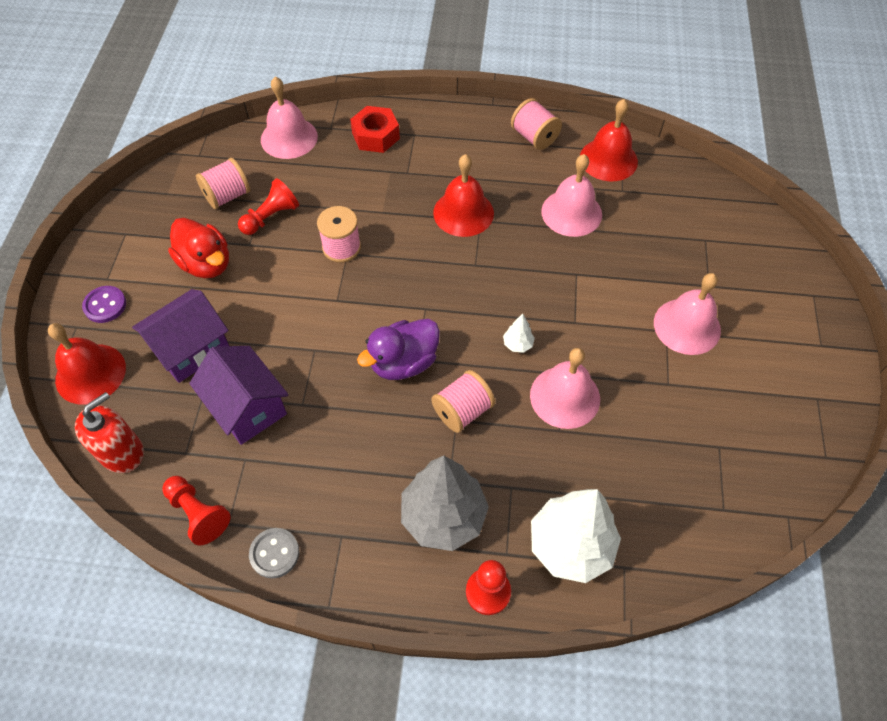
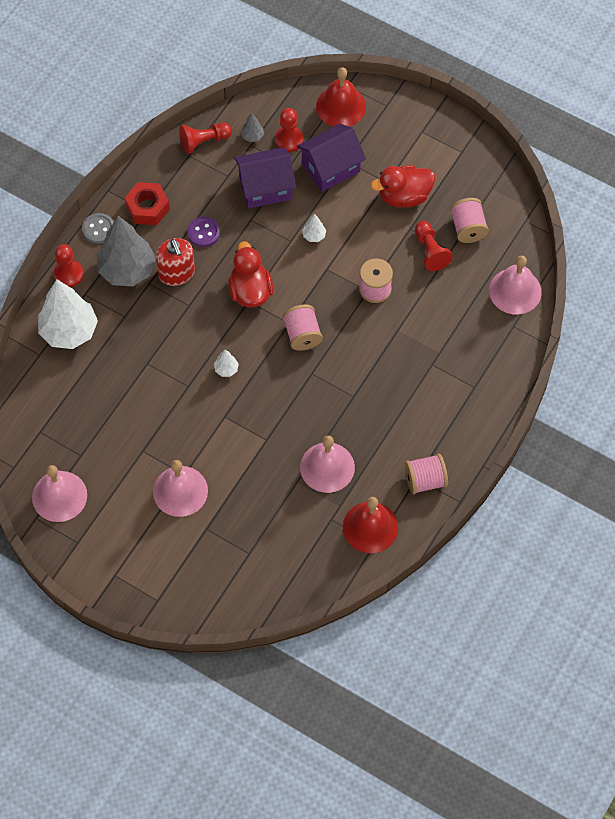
camera: 115 degrees right, 5 degrees up
red soap dispenser [75,392,144,473] -> red soap dispenser moved to [156,238,195,286]
purple button [82,286,126,323] -> purple button moved to [187,217,220,247]
purple house [132,289,229,383] -> purple house turned 75 degrees clockwise [297,124,366,192]
grey button [249,528,299,578] -> grey button moved to [82,213,114,243]
red nut [350,106,400,153] -> red nut moved to [125,182,170,225]
purple duck [357,319,440,380] -> red duck [228,241,273,307]
pink spool [431,370,495,433] -> pink spool moved to [283,304,323,351]
red bell [433,154,494,237] -> none
pink bell [530,348,600,429] -> pink bell moved to [32,465,87,522]
none -> grey tree [241,113,264,142]
none -> red pawn [275,108,303,152]
none -> white tree [302,214,326,242]

